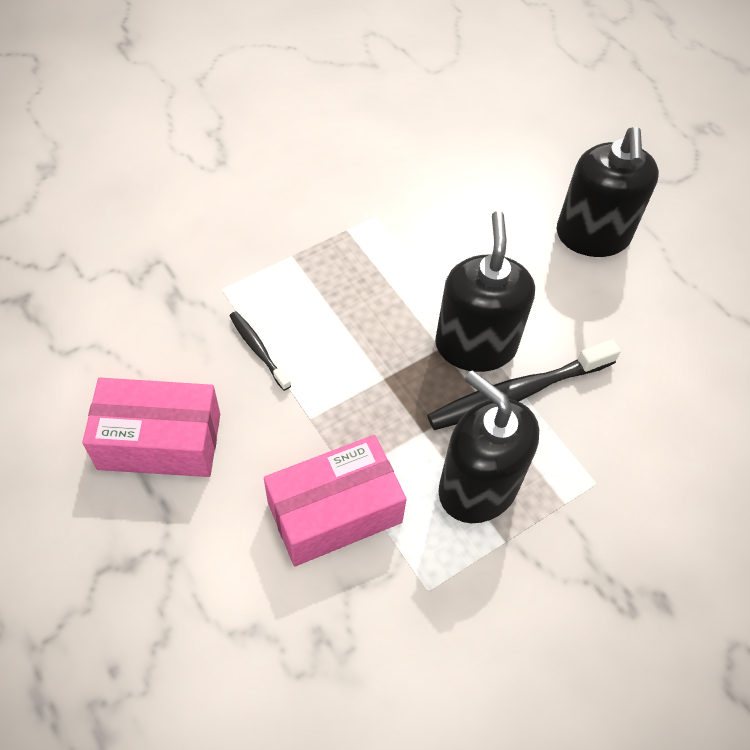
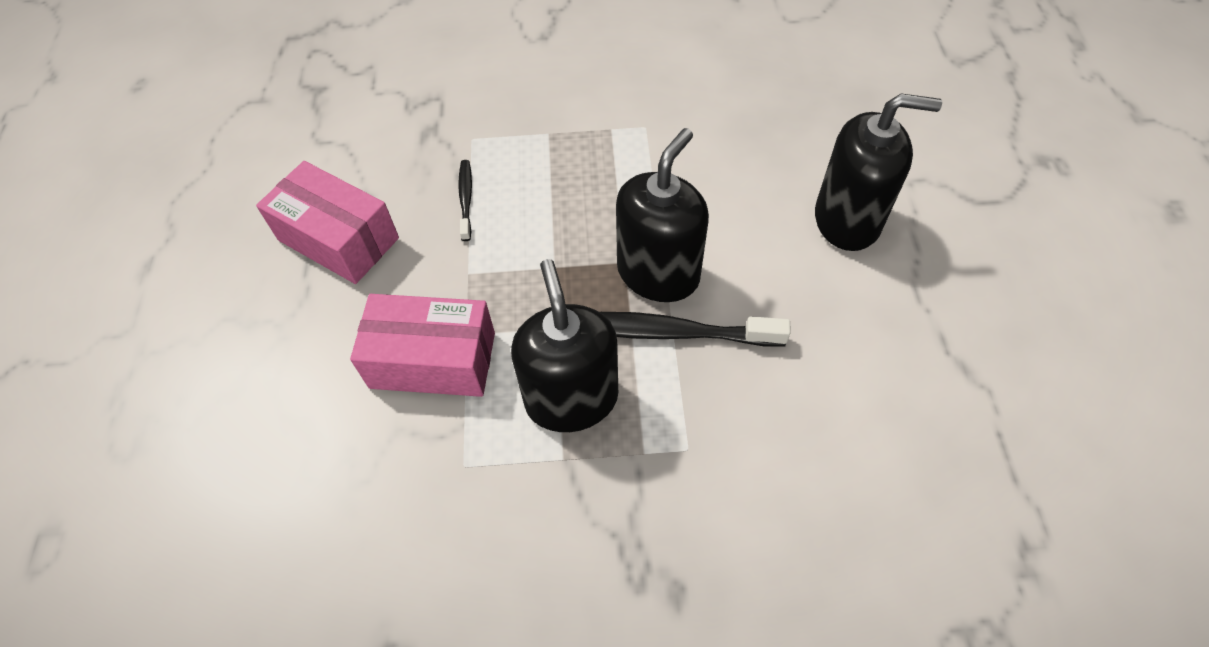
camera: 35 degrees right, 0 degrees up
black soap dispenser [557,127,659,257] -> black soap dispenser turned 120 degrees counterclockwise [815,94,942,251]

